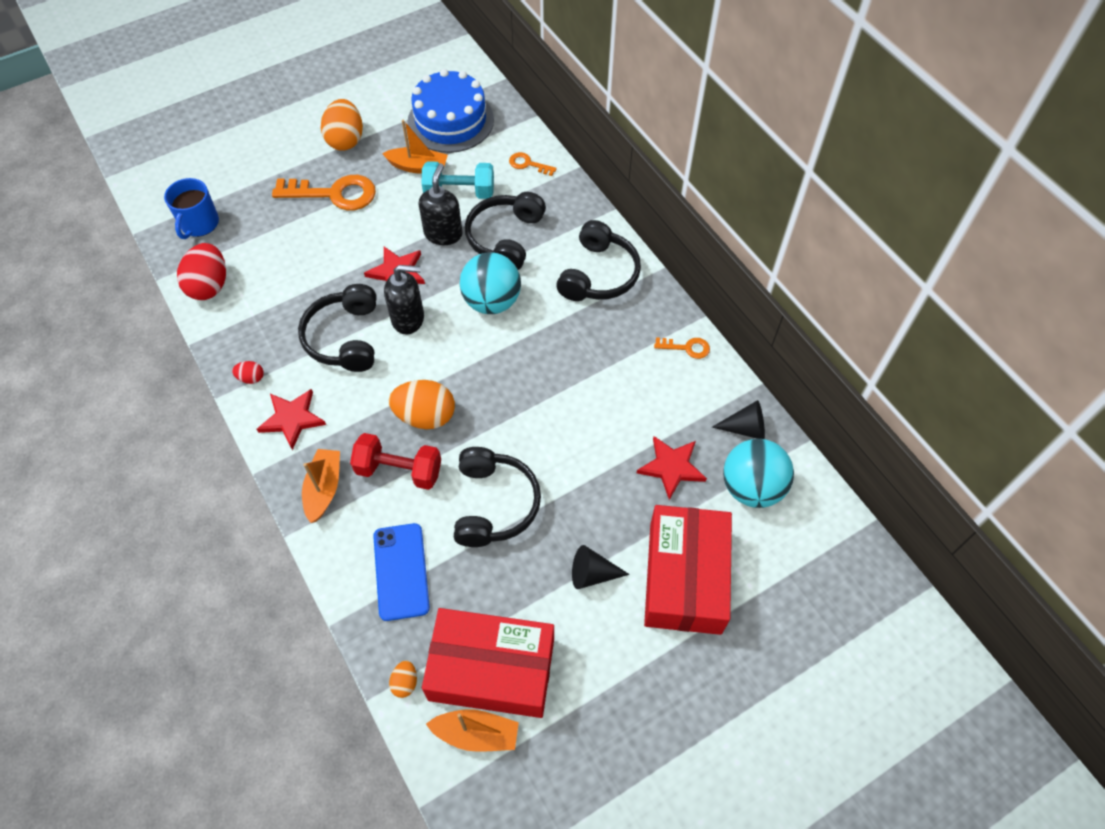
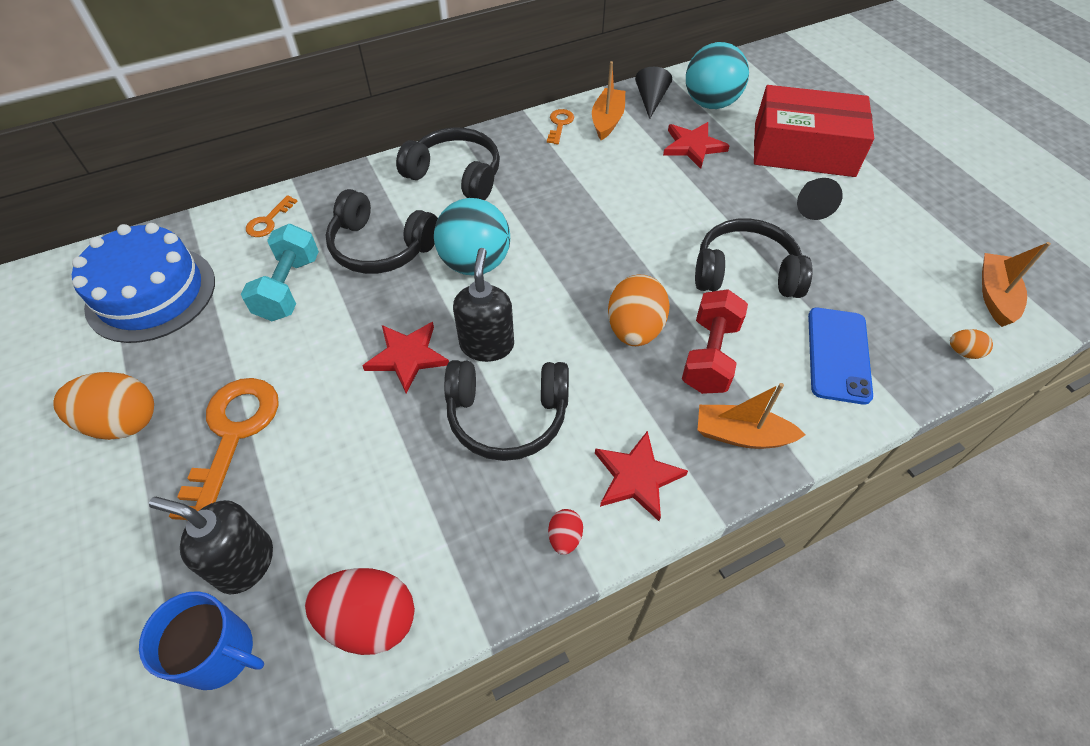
camera: 85 degrees left, 5 degrees down
blue phone [373,523,430,621] -> blue phone turned 75 degrees counterclockwise [808,308,873,405]
orange boat [382,120,448,174] -> orange boat moved to [592,61,625,140]
black soap dispenser [418,163,462,245] -> black soap dispenser moved to [149,497,273,594]
red box [422,608,554,718] -> none

